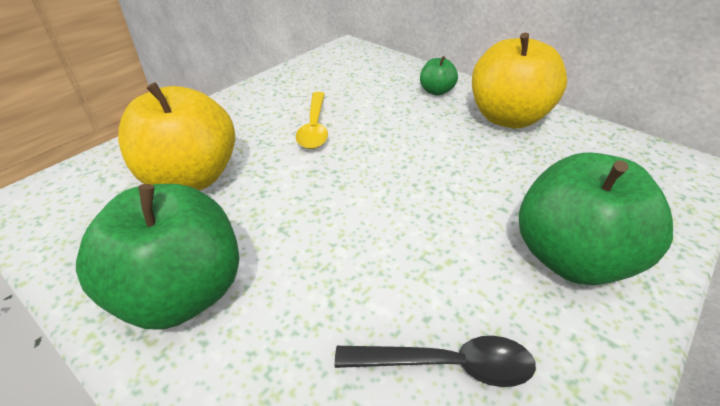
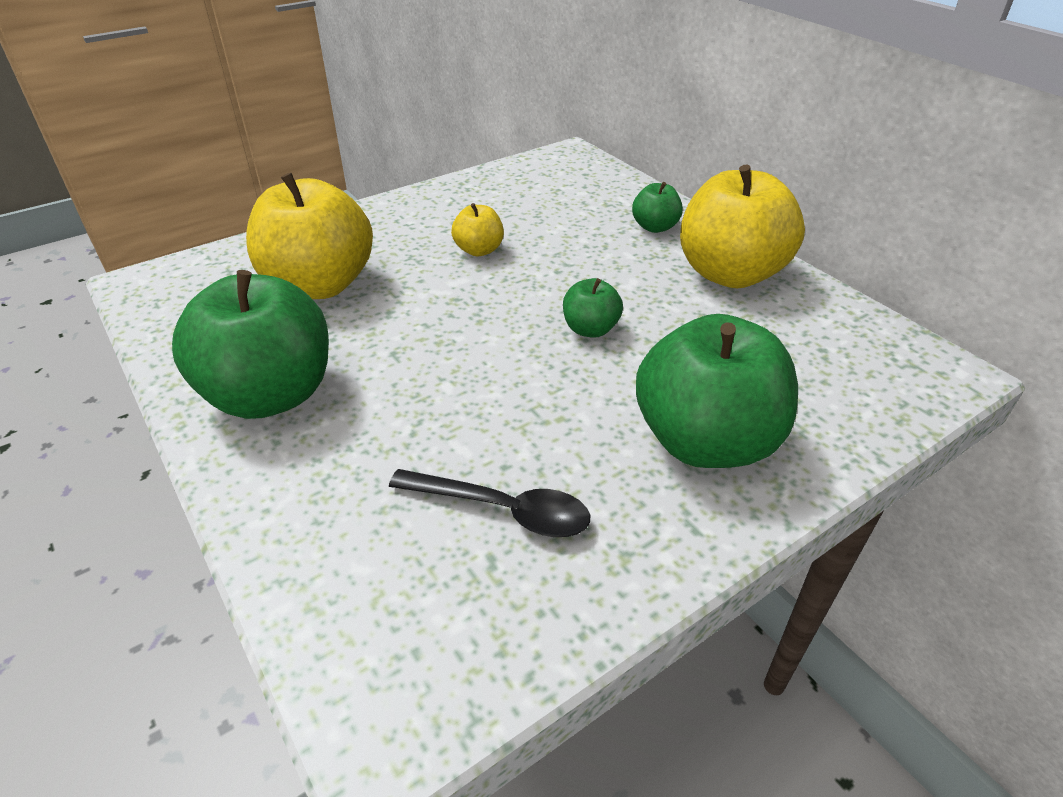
camera: 15 degrees right, 0 degrees up
yellow spoon [296,92,328,149] -> yellow apple [451,203,504,256]
none -> green apple [563,278,623,338]

